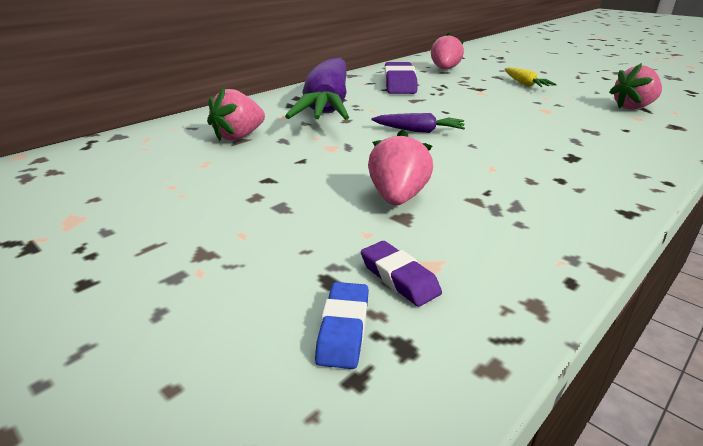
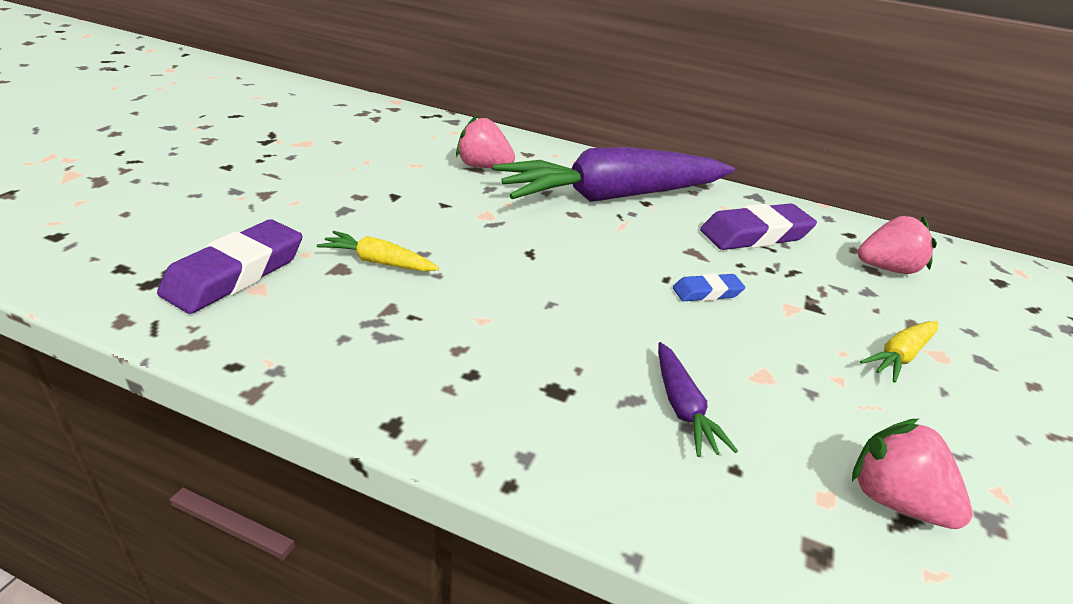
camera: 65 degrees right, 5 degrees up
blue eraser [315,282,369,369] -> blue eraser moved to [673,273,745,301]
purple eraser [361,241,442,307] -> purple eraser [157,219,302,314], size x1.89
pink strawberry [368,129,433,205] -> yellow carrot [317,231,439,272]
purple carrot [371,113,465,133] -> purple carrot moved to [658,342,738,457]

